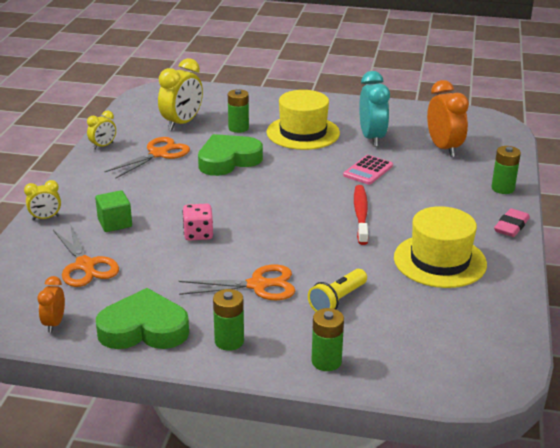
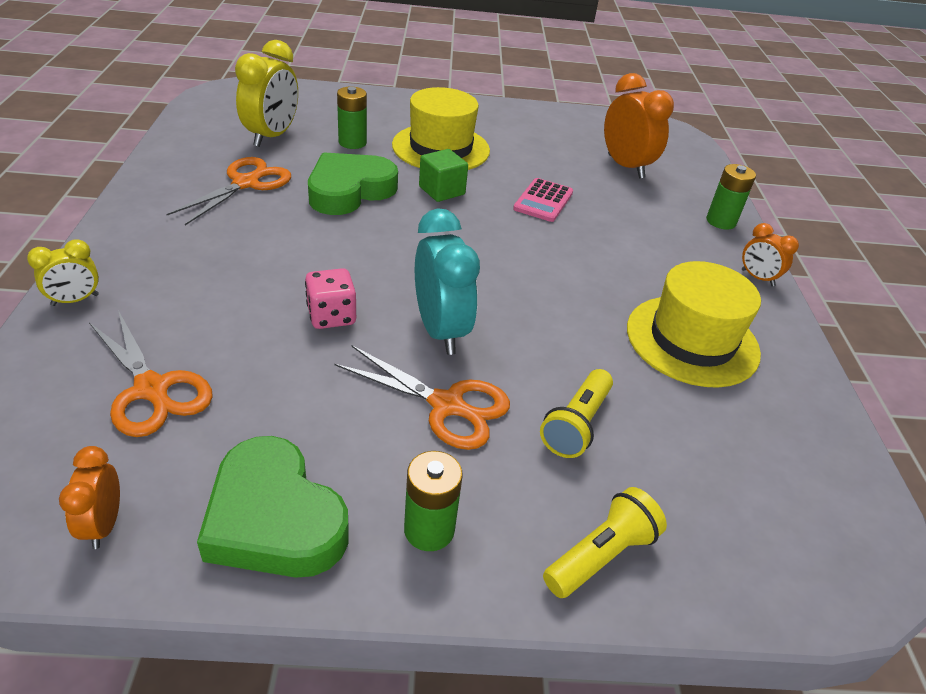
camera: 15 degrees left, 10 degrees up
yellow clock [87,110,116,150] -> none
green cube [95,190,132,232] -> green cube moved to [419,149,468,202]
green heart [96,288,189,349] -> green heart turned 120 degrees counterclockwise [197,436,349,578]
orange scissors [179,264,295,300] -> orange scissors turned 45 degrees clockwise [334,345,510,450]
green battery [312,308,344,371] -> yellow flashlight [543,487,667,598]
red toothbrush [354,185,369,245] -> none
turquoise clock [359,71,390,147] -> turquoise clock moved to [415,208,480,355]
pink eraser [494,208,530,237] -> orange clock [742,223,799,286]

